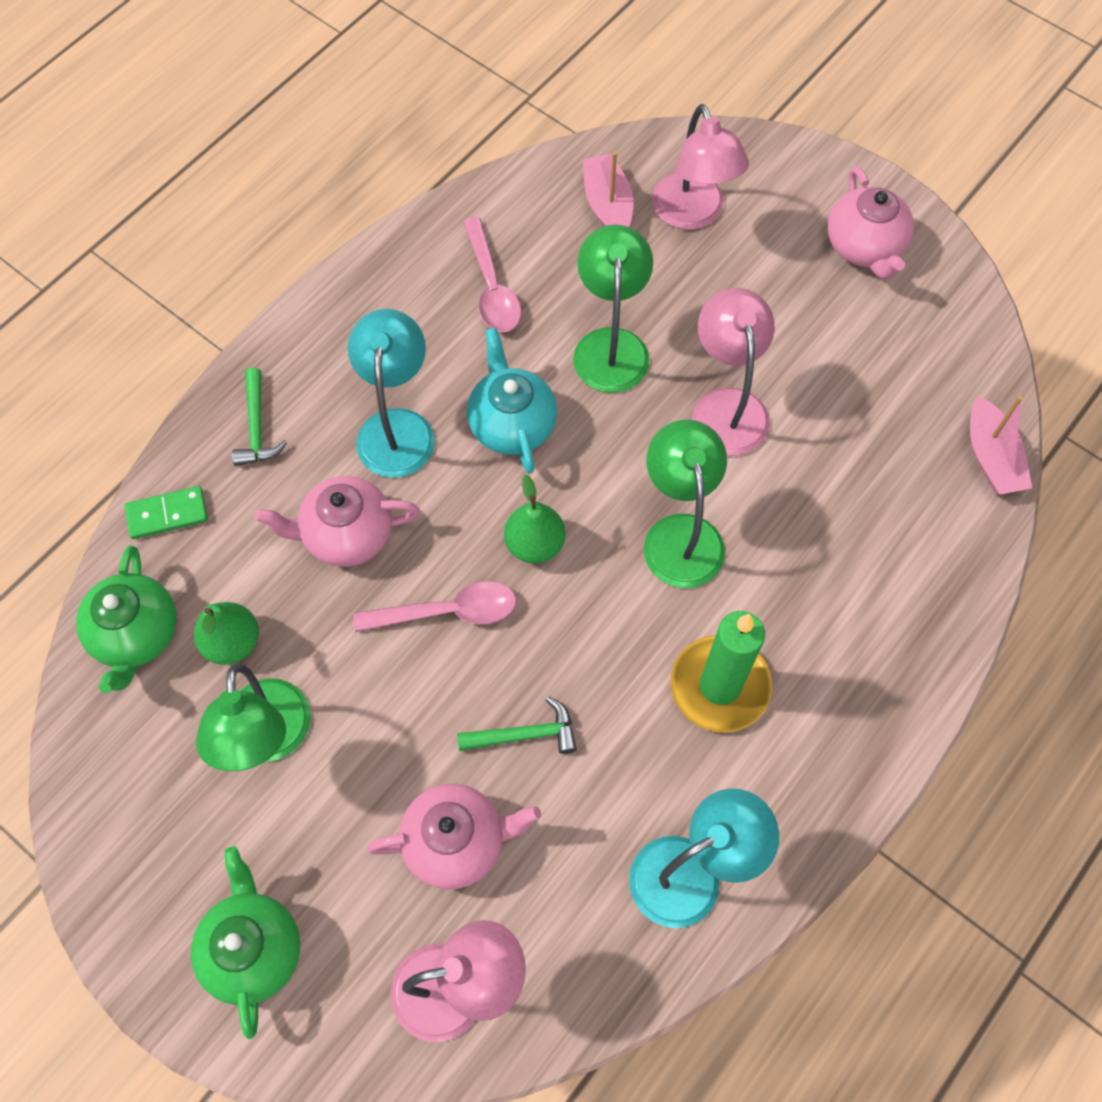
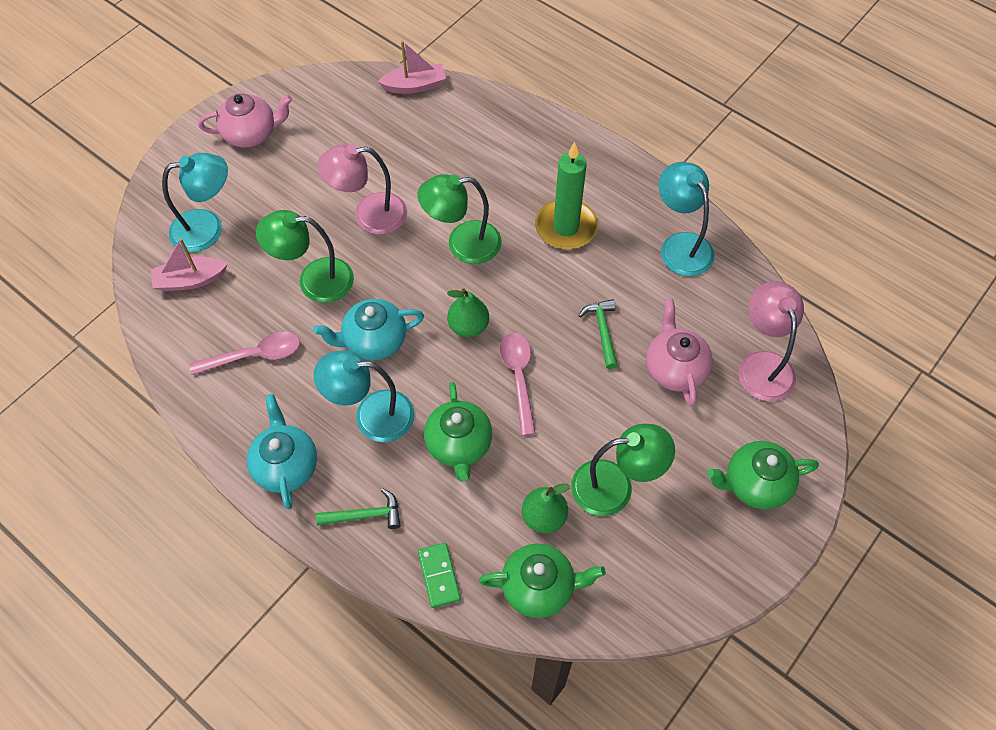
camera: 90 degrees left, 5 degrees down
pink teapot [255,476,420,567] -> green teapot [424,382,492,482]
pink lamp [652,104,749,230] -> turquoise lamp [162,153,228,252]
none -> turquoise teapot [247,394,317,510]

